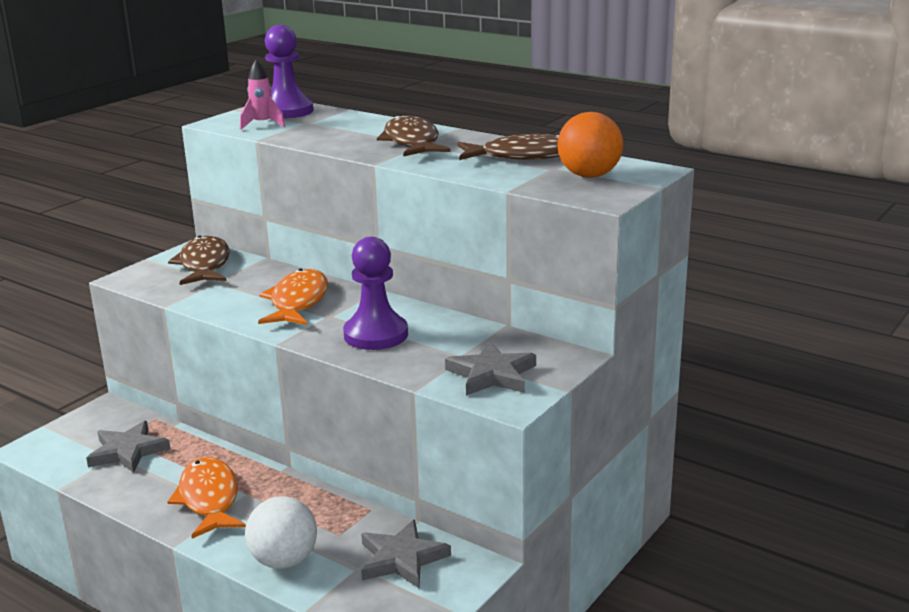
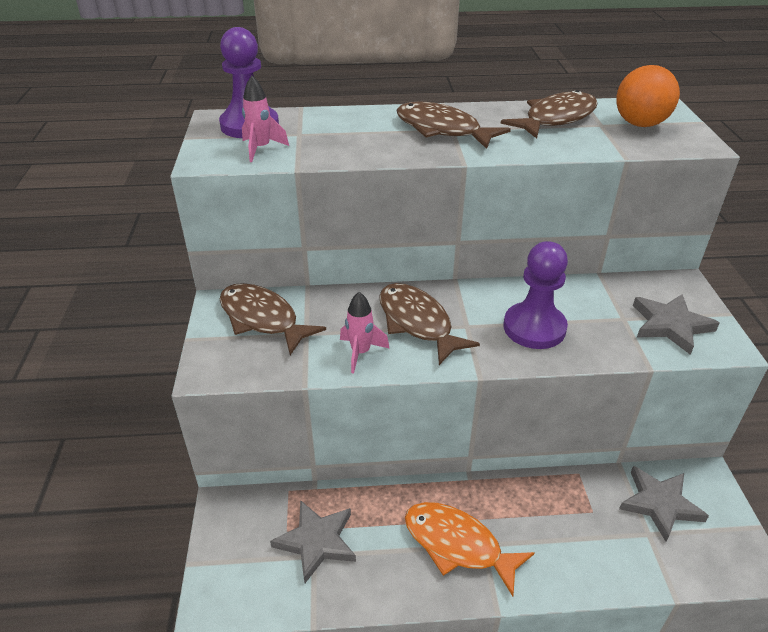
camera: 40 degrees left, 15 degrees up
white ball [245,496,317,569] -> none
orange fish [258,268,328,325] -> brown fish [379,283,480,365]
none -> pink rocket [340,292,390,374]

